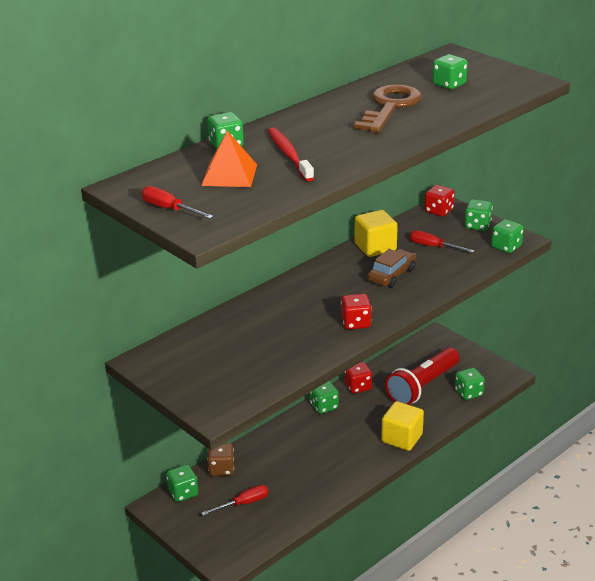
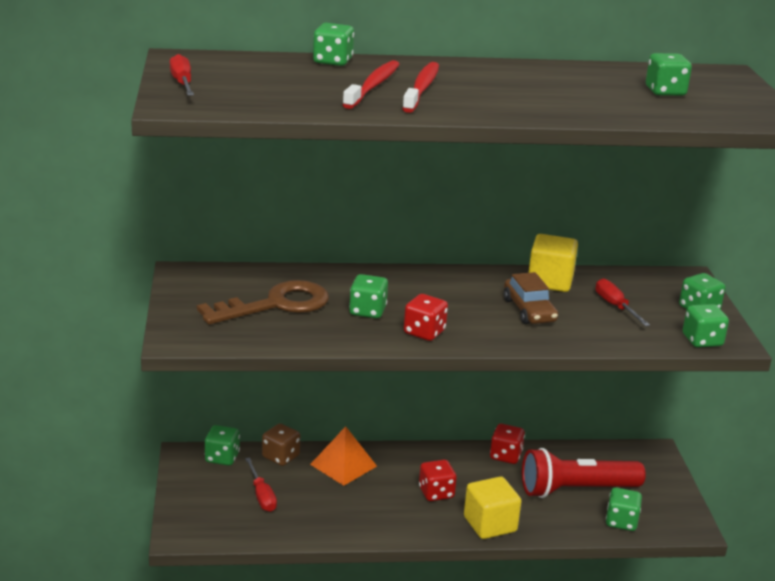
camera: 35 degrees right, 5 degrees down
orange pyramid [201,131,257,187] -> orange pyramid moved to [310,426,377,486]
red screwdriver [201,485,269,516] -> red screwdriver turned 60 degrees clockwise [245,457,277,512]
green dice [310,381,339,414] -> green dice moved to [349,274,388,318]
brown key [354,84,422,133] -> brown key moved to [197,280,329,324]
brown car [368,249,417,287] -> brown car turned 90 degrees clockwise [504,272,558,324]
red dice [425,185,455,217] -> red dice moved to [419,460,457,501]
none -> red toothbrush [402,62,439,113]

